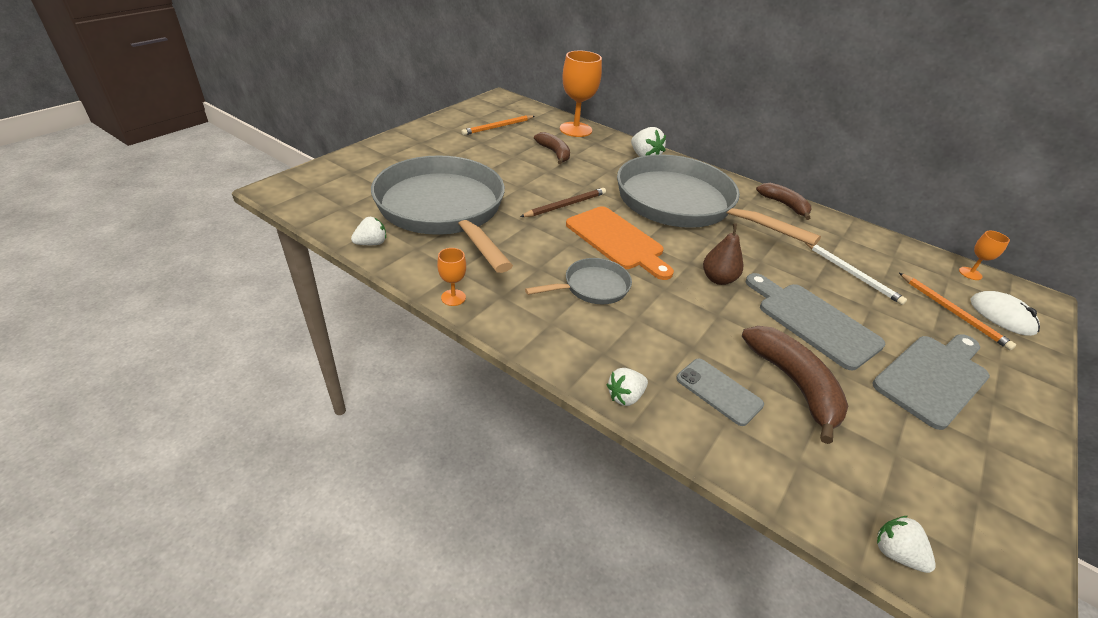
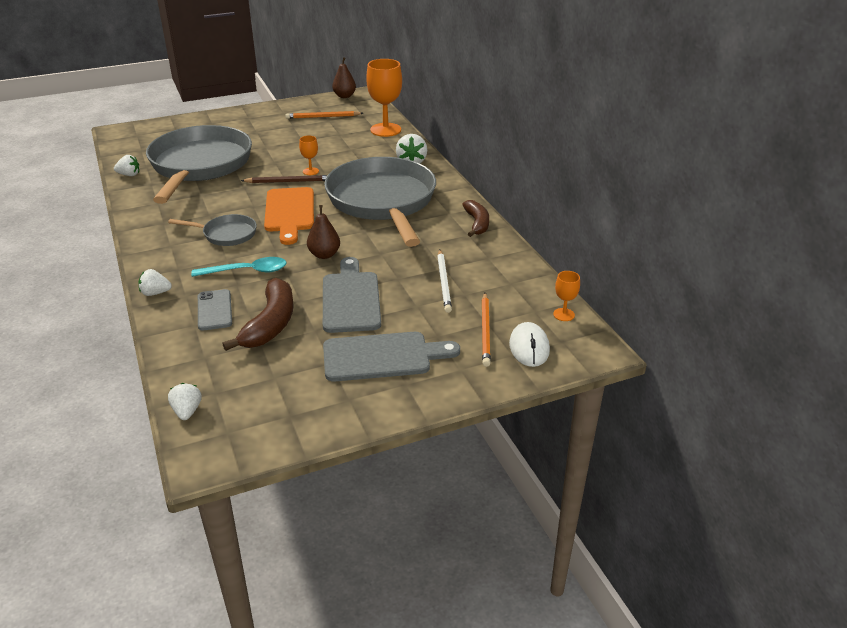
camera: 35 degrees right, 5 degrees down
orange goblet [437,248,466,306] -> orange goblet moved to [299,136,319,175]
brown banana [534,132,570,164] -> none
none -> turquoise spoon [191,257,287,277]
none -> brown pear [332,57,356,98]

